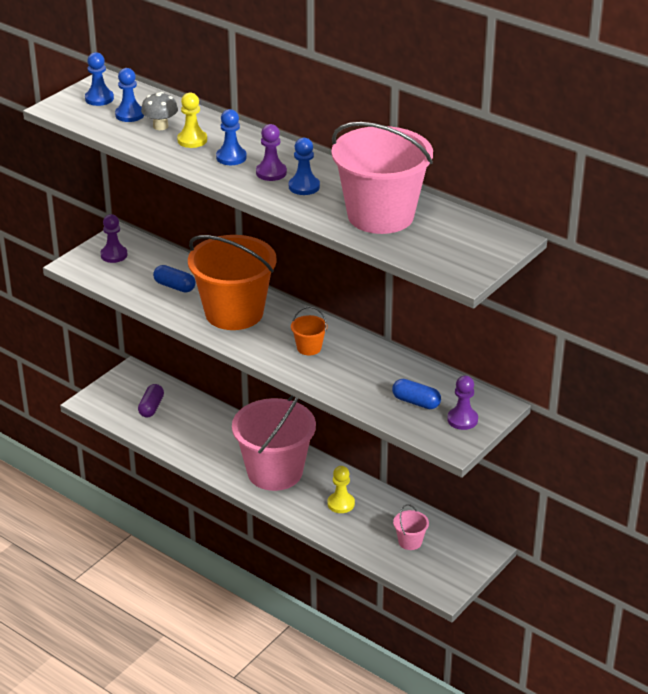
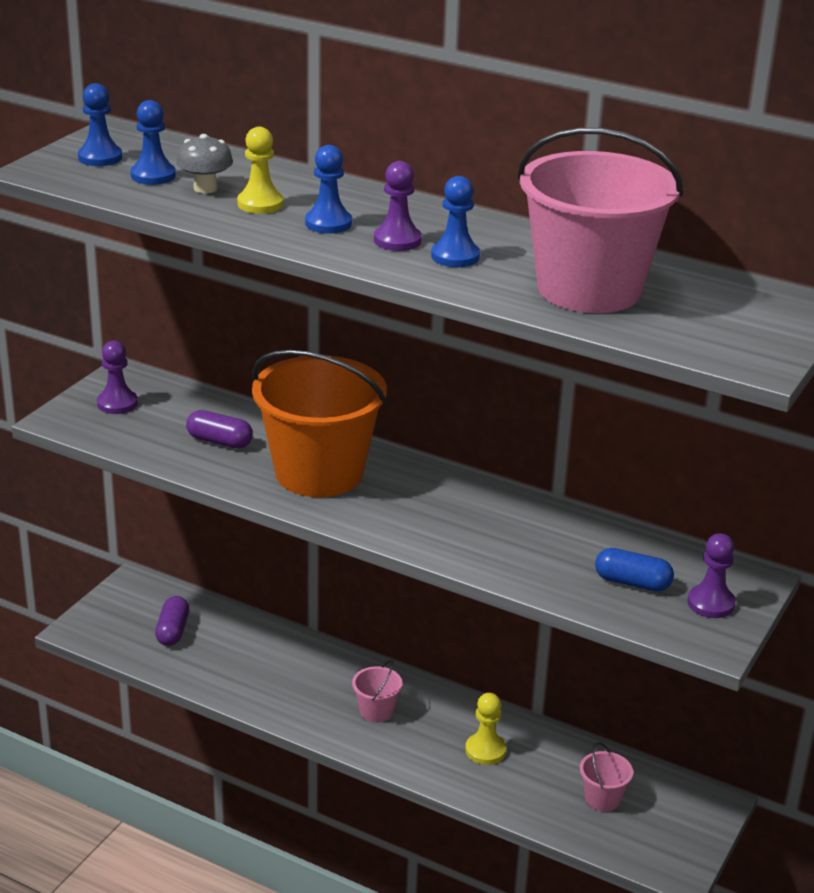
camera: 10 degrees left, 5 degrees down
blue capsule [153,265,196,293] -> purple capsule [186,410,253,448]
pink bucket [232,395,316,491] -> pink bucket [352,660,403,723], size x0.41
orange bucket [291,307,327,355] -> none

